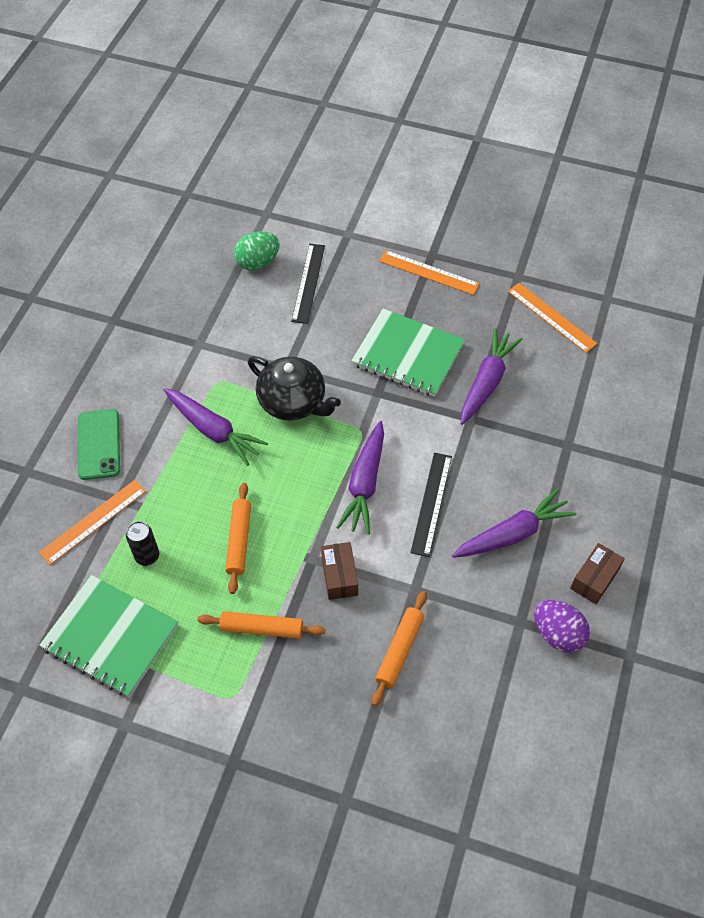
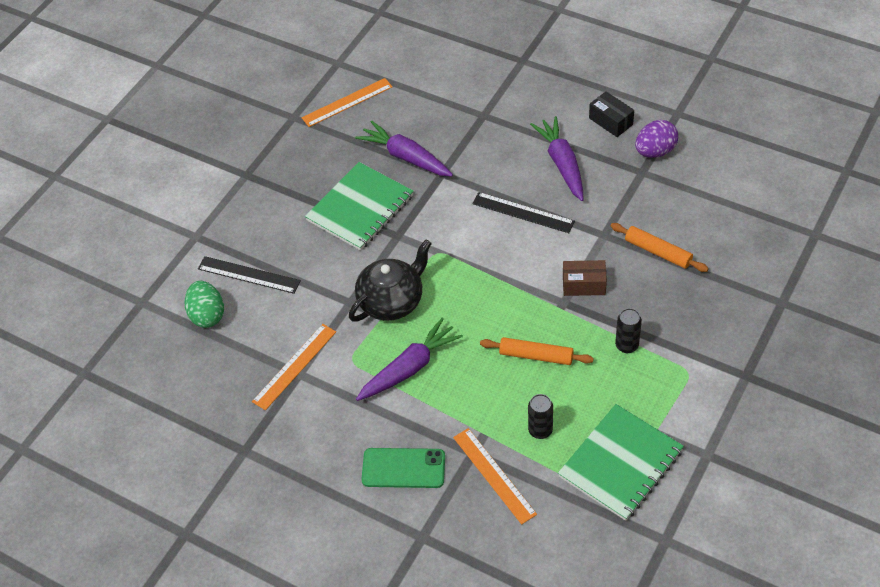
camera: 75 degrees left, 5 degrees down
orange rolling pin [197,611,325,639] -> black can [615,308,642,353]
purple carrot [336,421,384,535] -> none
orange ruler [379,250,480,295] -> orange ruler moved to [252,324,336,410]
brown box [570,543,625,604] -> black box [589,91,634,137]

